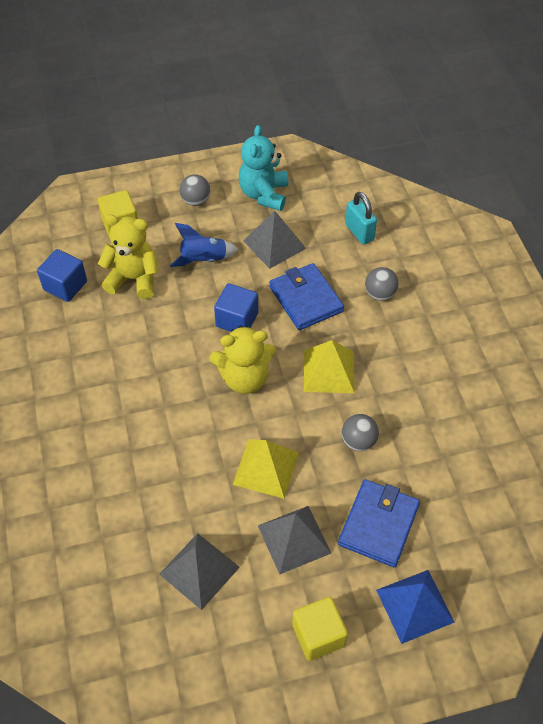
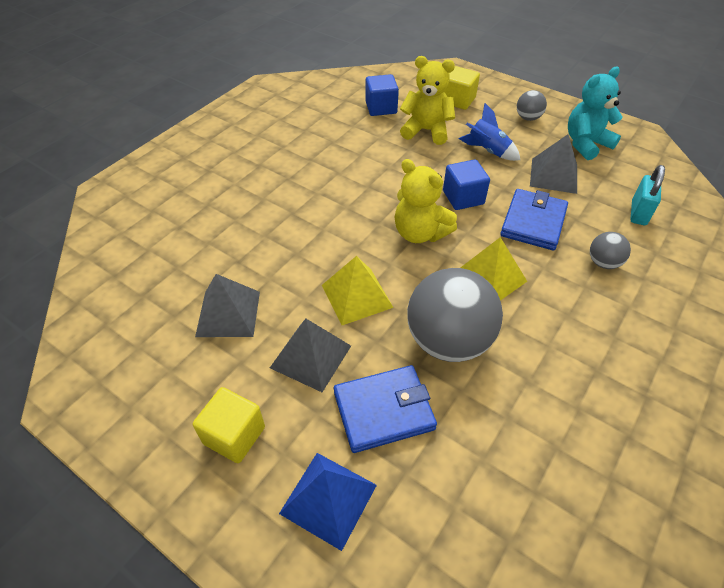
camera: 50 degrees right, 5 degrees down
yellow teddy bear [98,215,159,299] -> yellow teddy bear turned 45 degrees counterclockwise [400,56,455,145]
grey ball [342,414,379,451] -> grey ball [407,268,503,362], size x2.15

